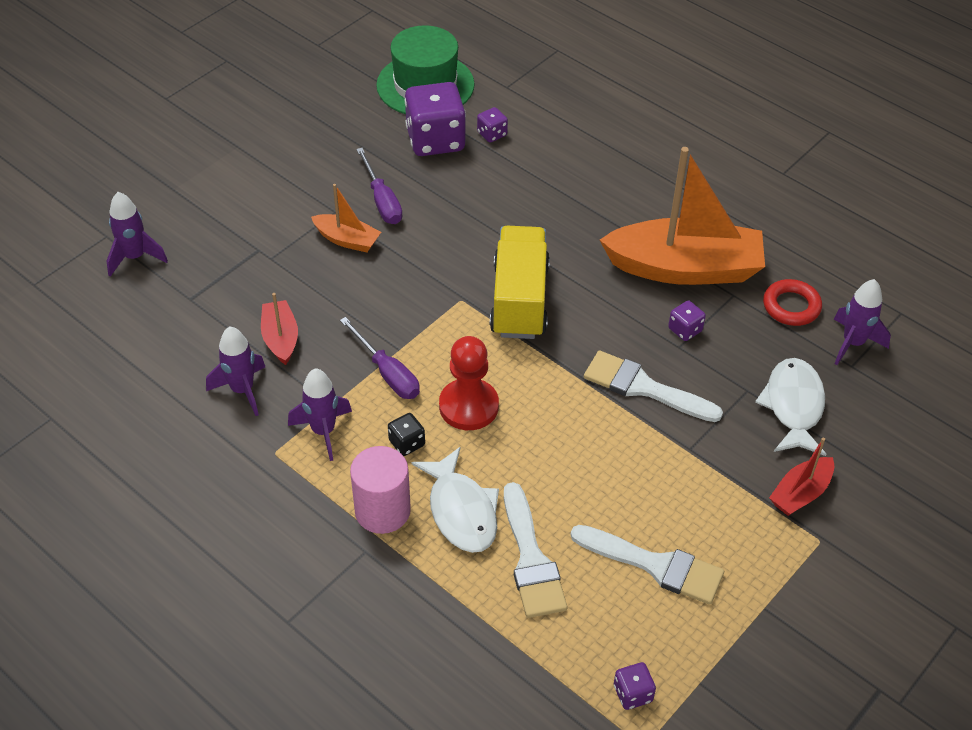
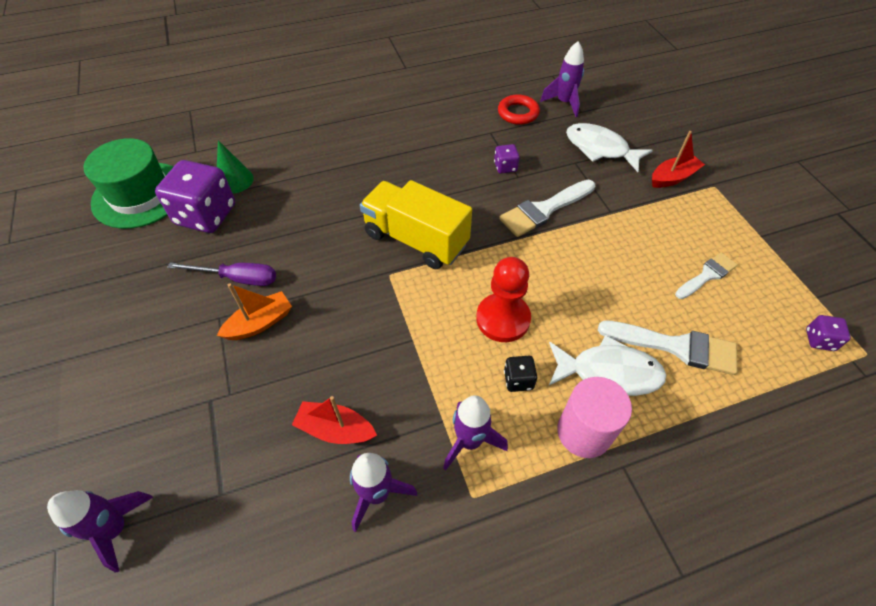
camera: 60 degrees left, 5 degrees up
purple screwdriver [340,317,420,399] -> none
purple dice [477,107,508,143] -> green cone [217,140,254,194]
white brush [570,525,724,605] -> white brush [675,253,737,299], size x0.64
orange boat [600,147,765,285] -> none
red boat [769,438,834,516] -> red boat turned 105 degrees counterclockwise [652,131,705,188]

